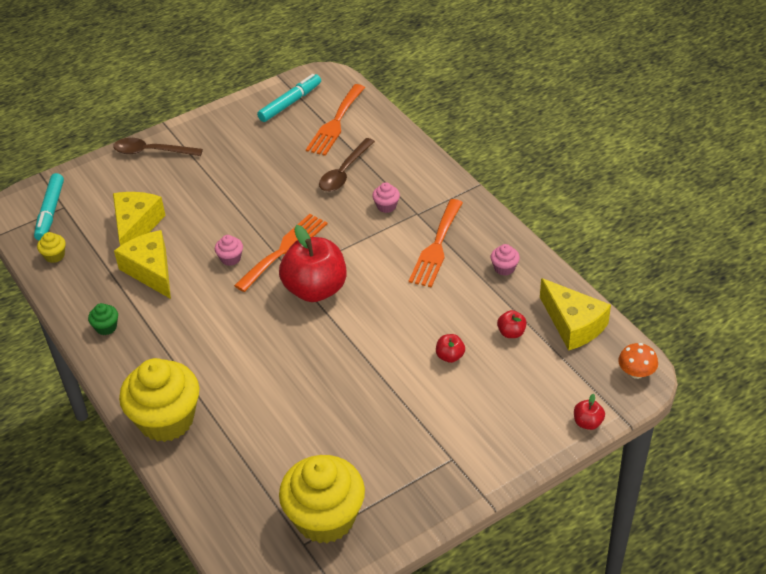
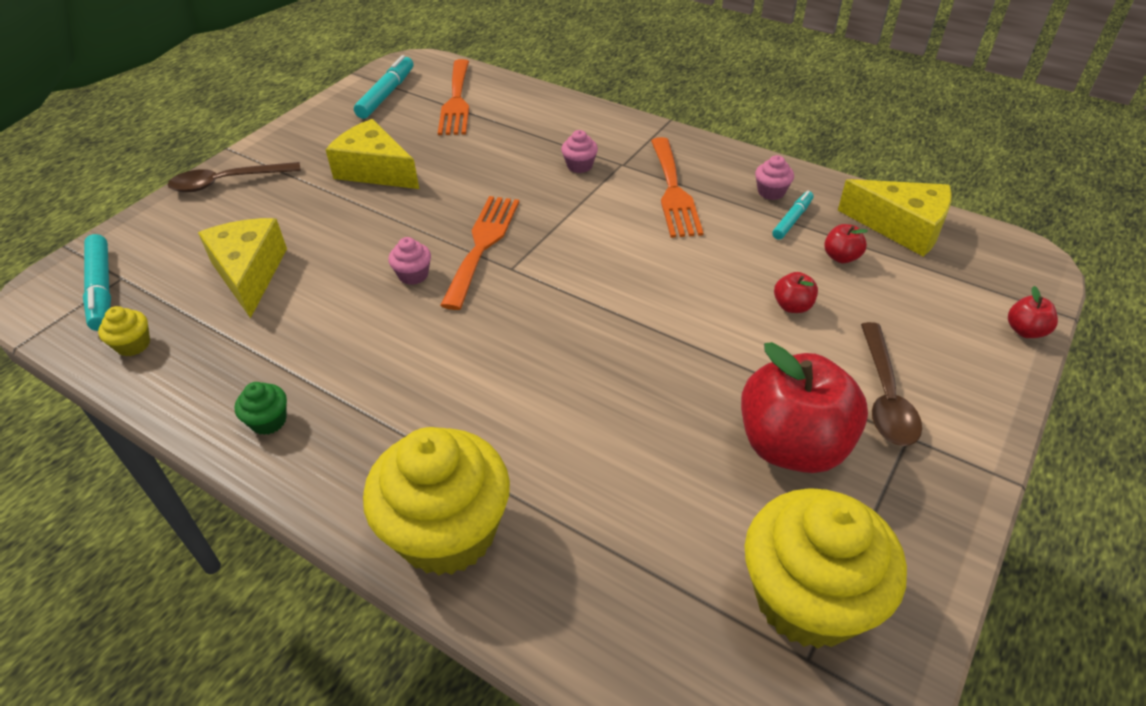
camera: 25 degrees left, 0 degrees up
yellow cheese [114,230,171,299] -> yellow cheese moved to [325,119,419,189]
red apple [279,225,347,302] -> red apple moved to [741,342,868,473]
brown spoon [319,138,375,192] -> brown spoon moved to [861,322,922,446]
orange mushroom [618,343,658,379] -> none
none -> turquoise marker [772,191,813,240]

